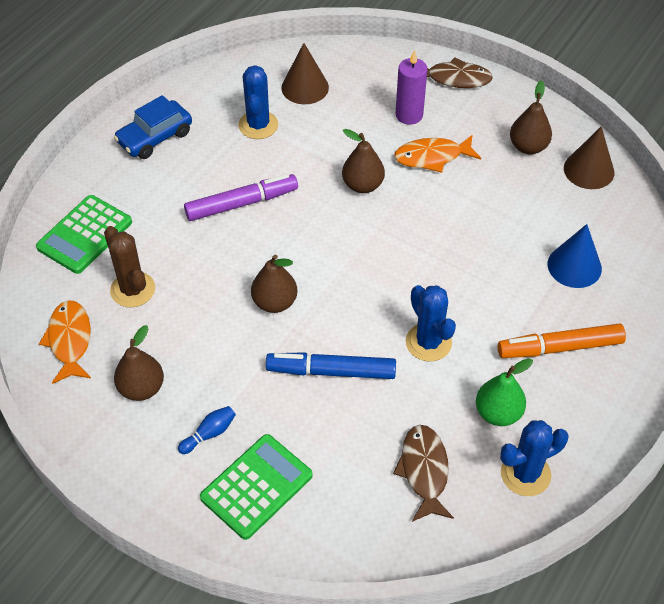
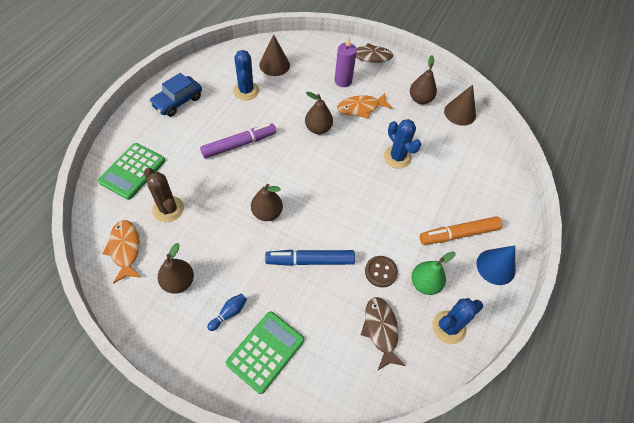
camera: 10 degrees left, 5 degrees up
blue cactus [406,285,456,362] -> blue cactus moved to [384,119,421,169]
blue cone [548,224,602,288] -> blue cone moved to [477,246,515,285]
none -> brown button [365,256,398,287]

